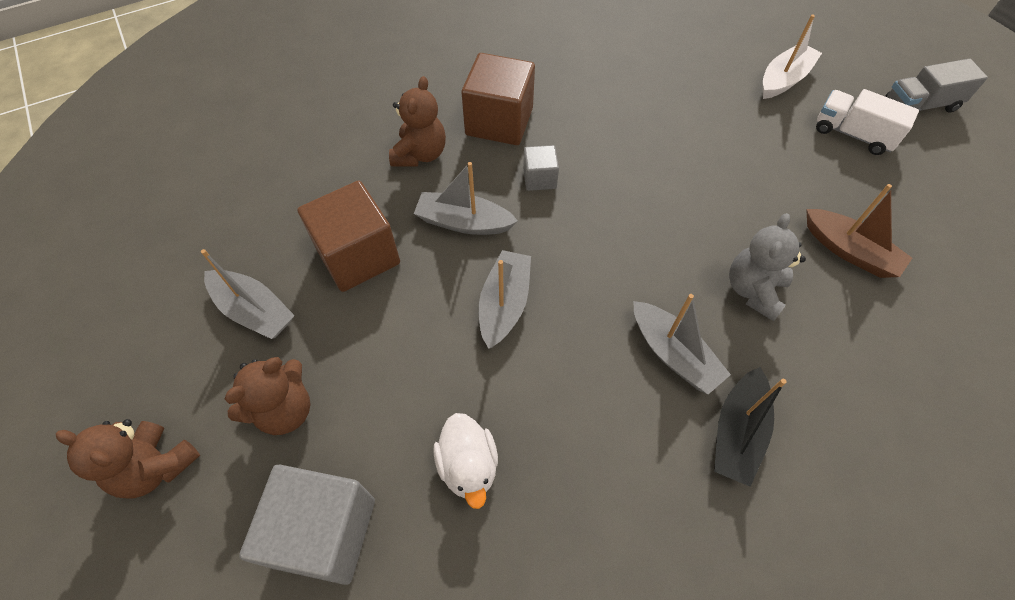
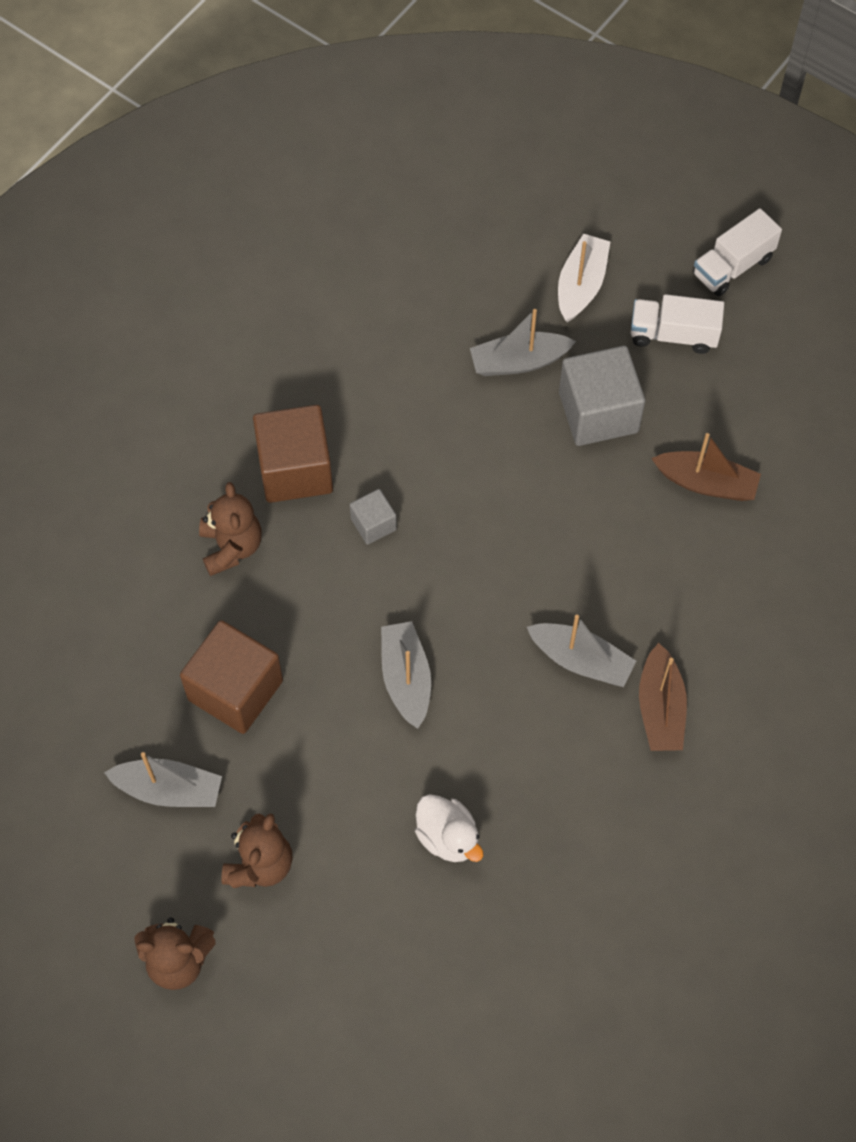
camera: 25 degrees left, 5 degrees up
grey cube [239,465,375,585] -> grey cube moved to [559,346,645,446]
grey boat [414,162,518,235] -> grey boat moved to [470,309,576,376]
black boat [714,367,787,487] -> brown boat [639,643,687,751]
grey teddy bear [729,213,806,321] -> none
grey truck [885,59,988,113] -> white truck [693,208,782,296]

